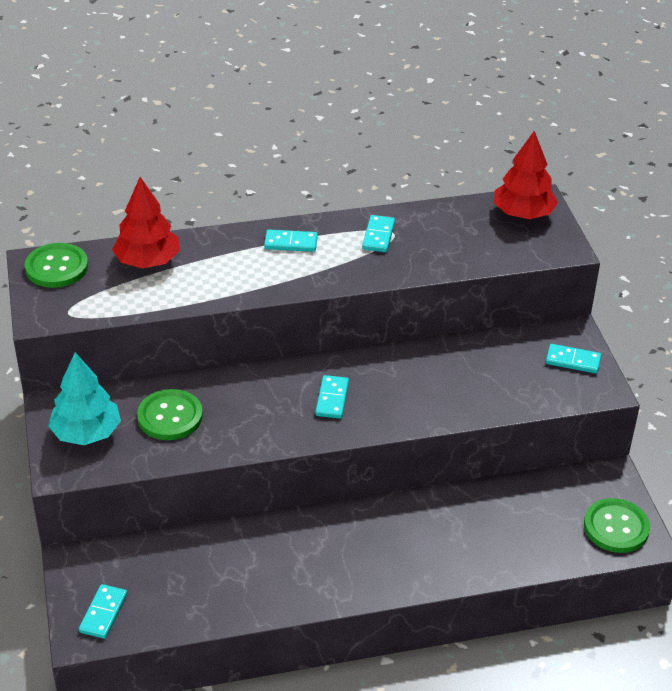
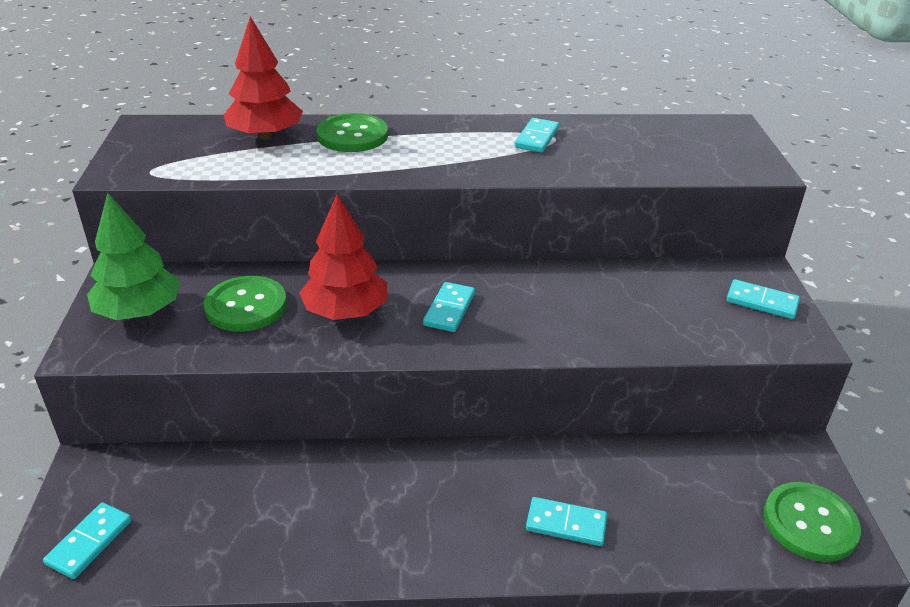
camera: 10 degrees right, 5 degrees down
green button [25,243,88,288] -> green button moved to [316,113,388,152]
turquoise tree [48,352,121,445] -> green tree [87,193,180,320]
turquoise domino [264,229,318,252] -> turquoise domino moved to [526,497,607,546]
red tree [494,131,558,219] -> red tree moved to [299,194,387,320]

